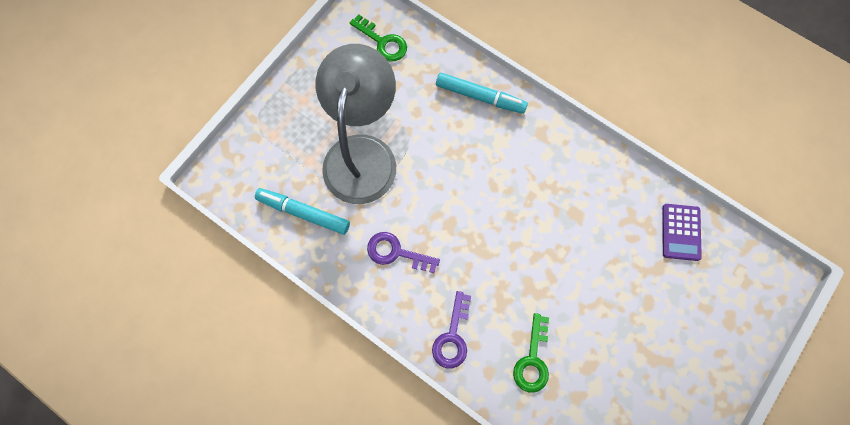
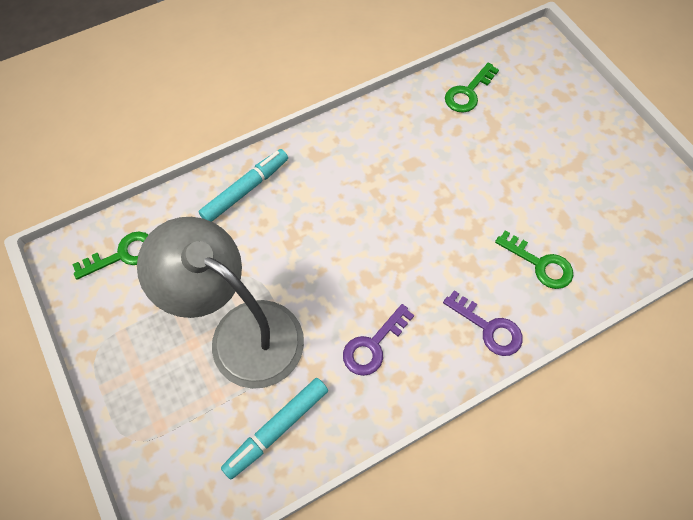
camera: 65 degrees left, 10 degrees down
purple calculator [662,204,702,261] -> green key [445,63,499,113]

